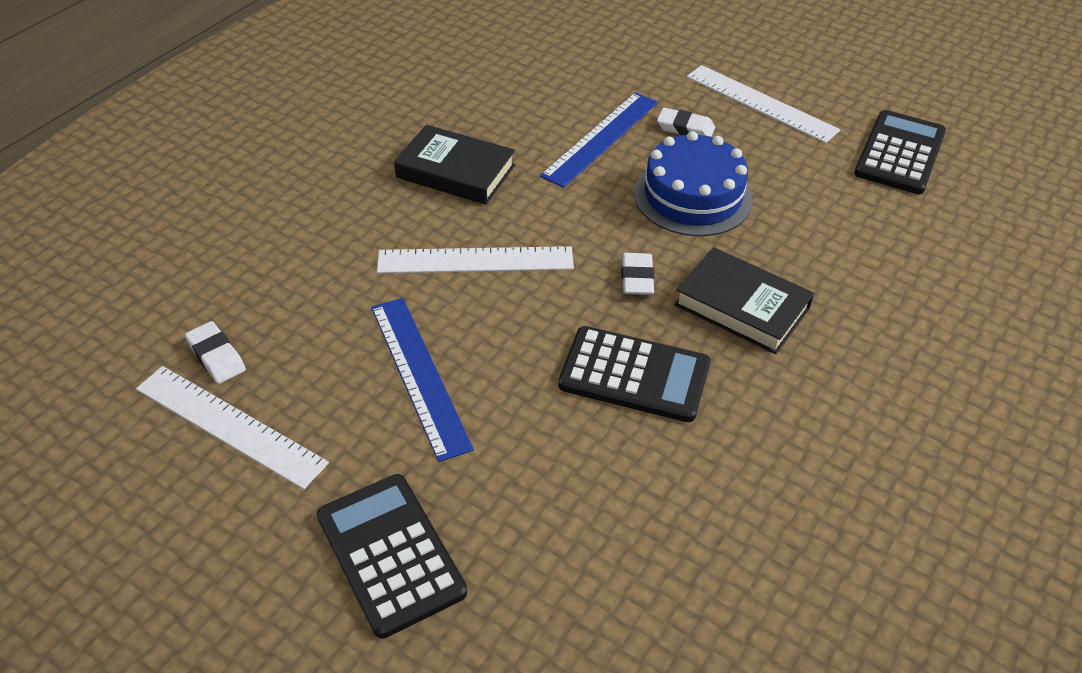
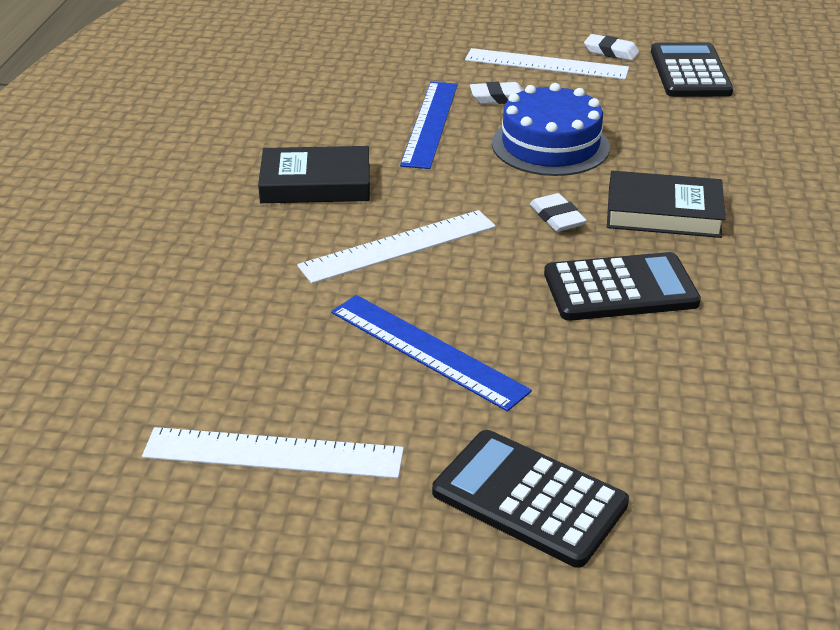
camera: 25 degrees left, 10 degrees down
white eraser [185,321,246,384] -> white eraser moved to [584,34,639,61]

